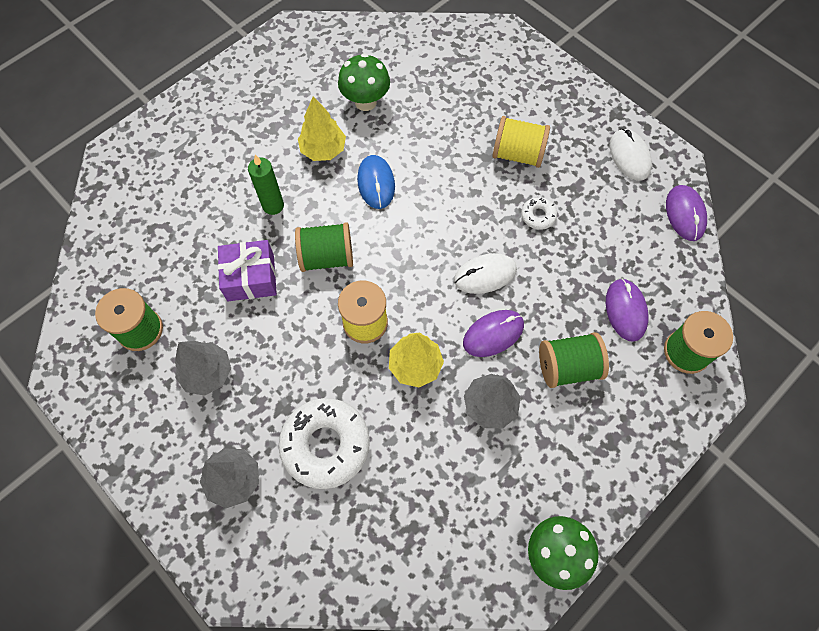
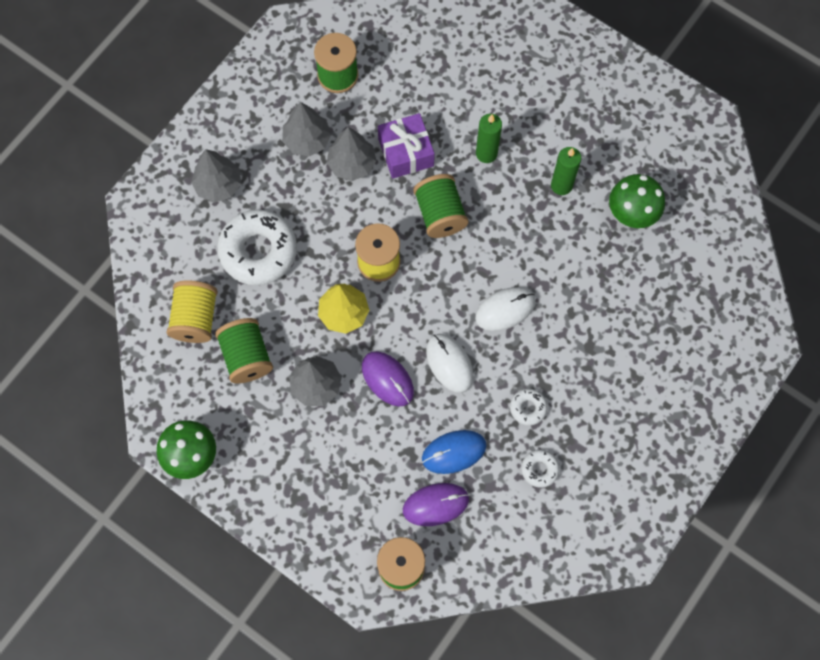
camera: 80 degrees right, 5 degrees up
yellow tree [298,96,346,161] -> green candle [551,147,581,195]
blue mouse [357,155,395,209] -> blue mouse moved to [422,430,487,474]
yellow spool [492,116,550,168] -> yellow spool moved to [167,280,218,343]
green spool [539,332,609,388] -> green spool moved to [215,318,273,383]
white mouse [610,129,652,181] -> white mouse moved to [475,287,536,331]
purple mouse [666,185,707,241] -> none
none -> grey tree [327,127,376,181]
none -> white donut [521,450,560,488]

